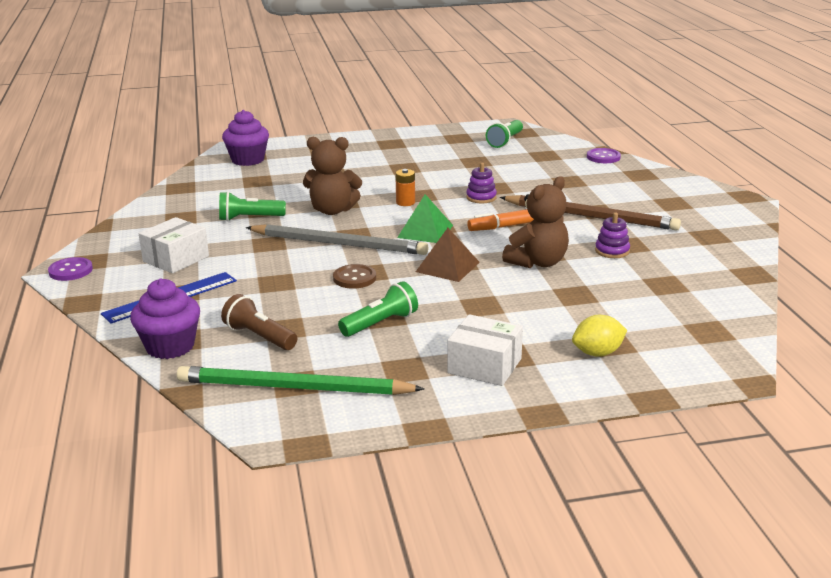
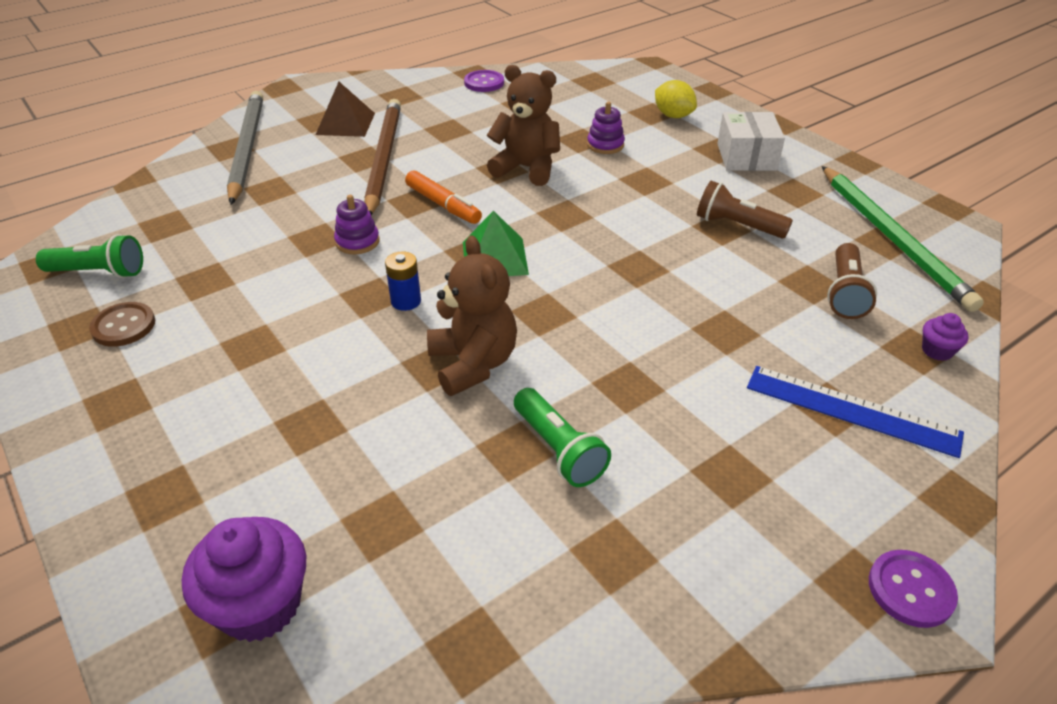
camera: 115 degrees left, 15 degrees up
purple cupcake [130,279,200,359] -> purple cupcake [922,313,969,361], size x0.49
white box [138,217,209,273] -> none
grey pencil [246,224,428,255] -> grey pencil moved to [227,91,263,205]
brown button [333,264,376,289] -> brown button moved to [89,302,155,347]
green flashlight [338,281,418,337] -> brown flashlight [697,181,793,238]
orange battery [395,169,415,206] -> blue battery [385,252,421,311]
brown pyramid [416,228,480,282] -> brown pyramid moved to [316,82,375,137]
purple button [587,148,621,163] -> purple button moved to [464,70,504,92]
purple stacking toy [595,212,630,258] -> purple stacking toy moved to [587,102,625,154]

